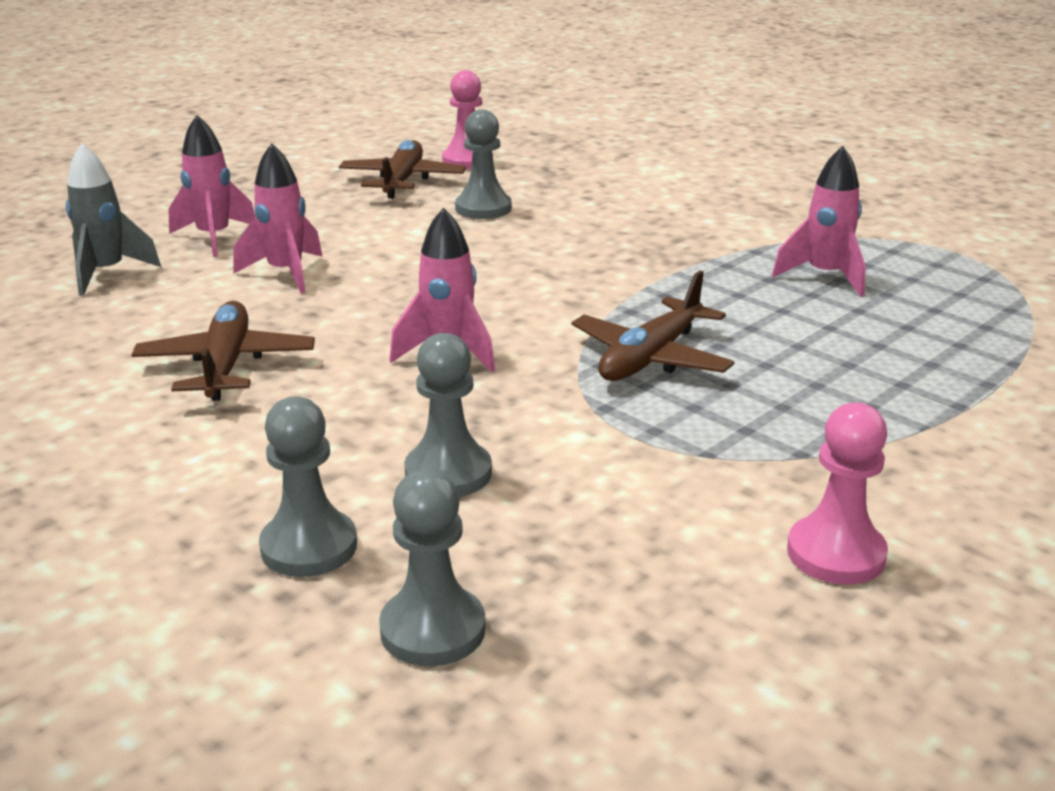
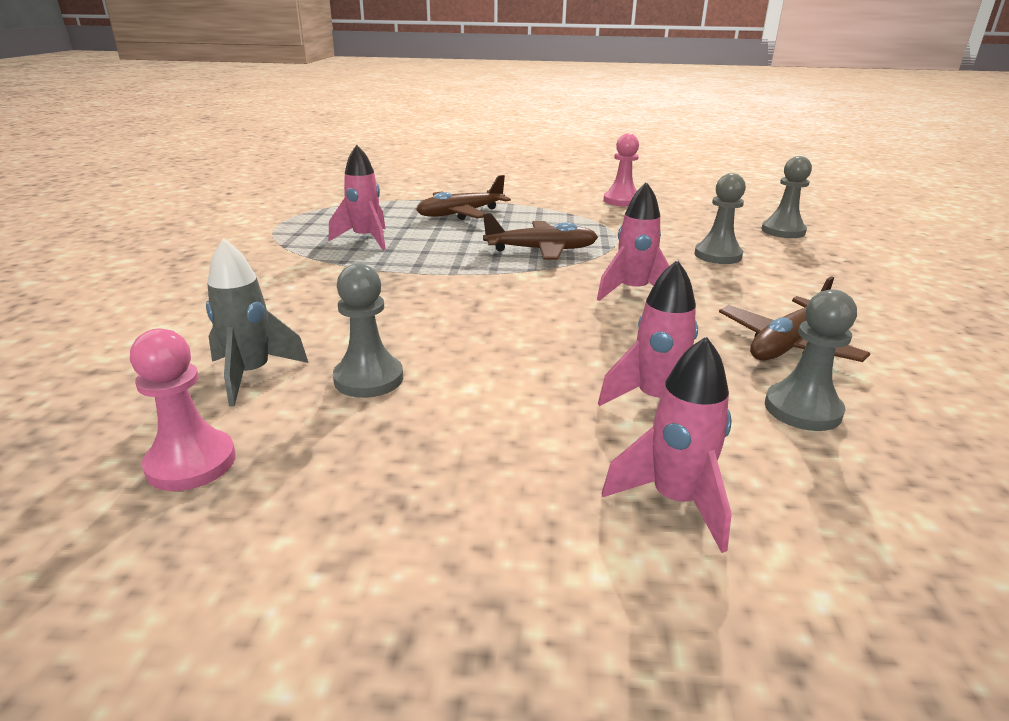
camera: 130 degrees left, 0 degrees up
grey rocket [66,144,161,296] -> grey rocket moved to [206,238,309,406]
grey pawn [259,396,357,577] -> grey pawn moved to [765,289,857,431]
brown plane [339,140,466,199] -> brown plane moved to [416,175,511,220]

